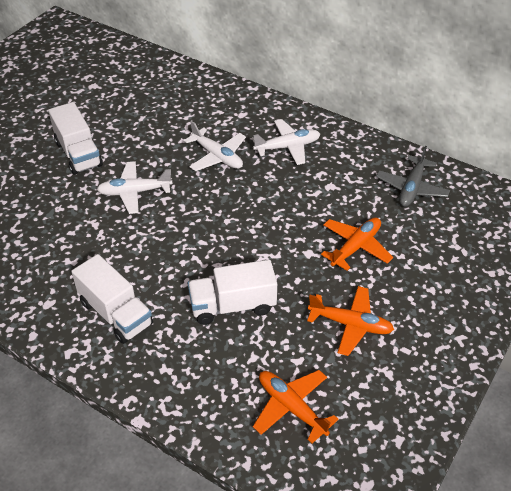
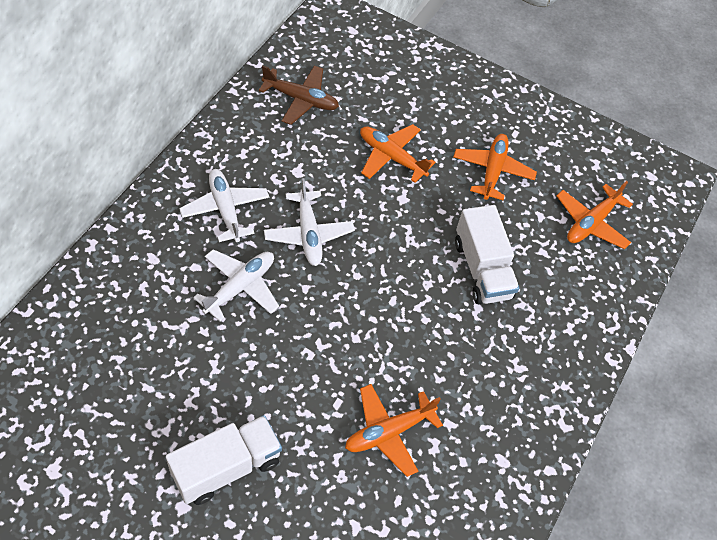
camera: 100 degrees left, 10 degrees up
white truck [71,254,153,344] -> none
white plane [97,161,173,214] -> white plane moved to [264,178,355,266]
grey plane [376,146,450,207] -> brown plane [259,66,339,125]
none -> orange plane [345,384,443,477]

